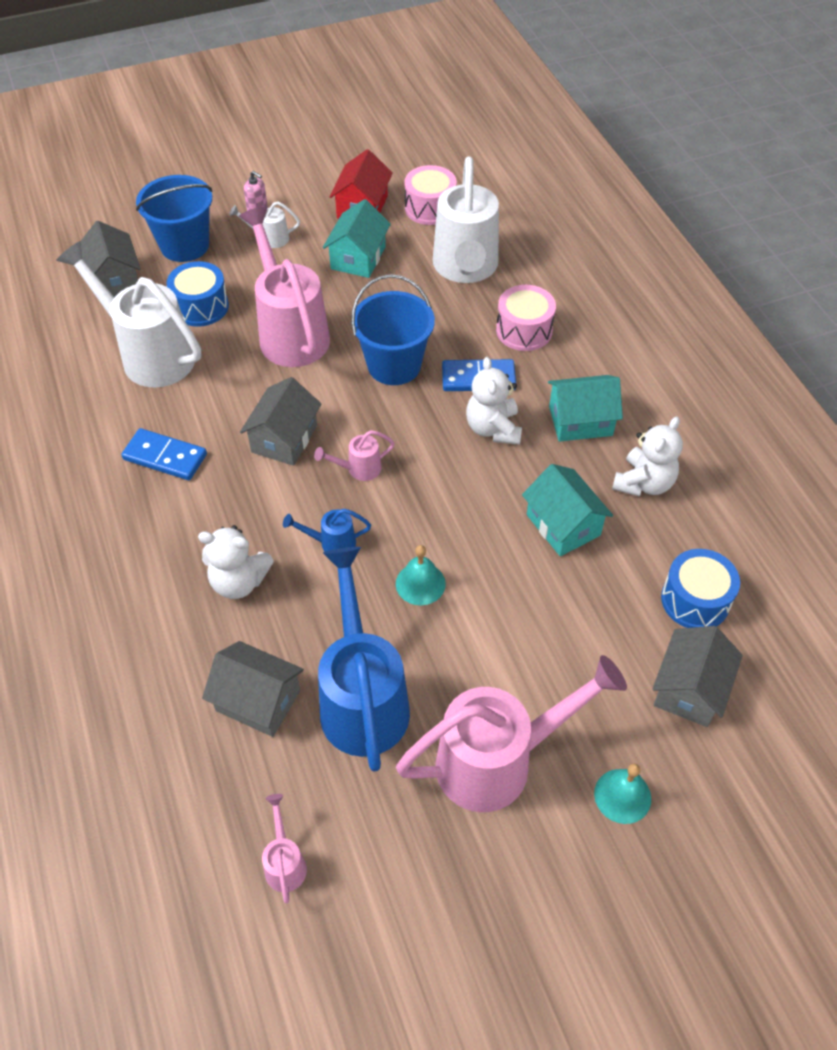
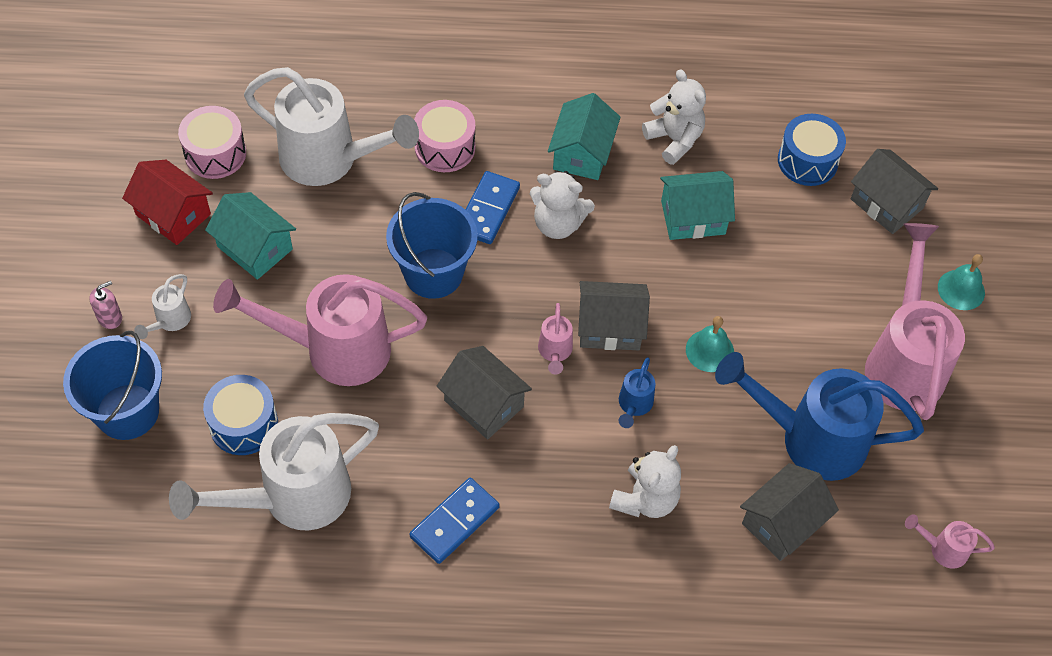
camera: 70 degrees left, 5 degrees up
grey house [81,221,141,297] -> grey house moved to [578,281,650,350]

